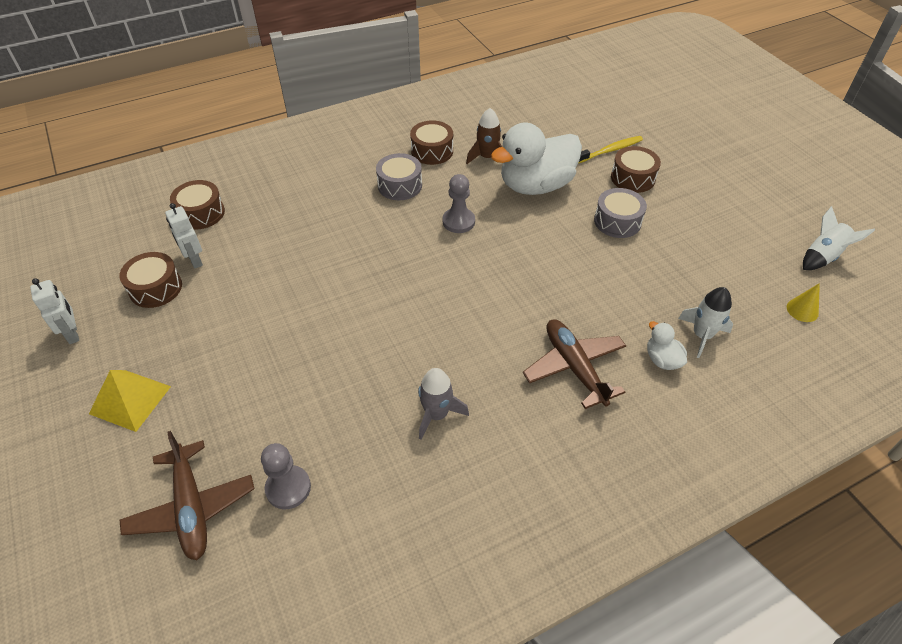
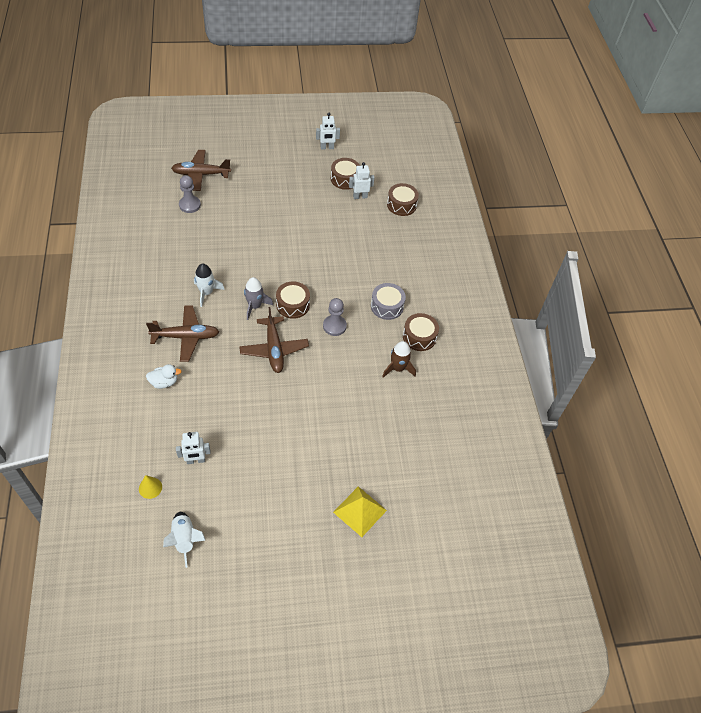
camera: 105 degrees right, 5 degrees up
yellow pyramid [89,370,171,432] -> yellow pyramid moved to [333,487,387,537]
grey rocket [418,368,469,440] -> grey rocket moved to [244,277,273,320]
white duck [491,123,582,195] -> none
yellow toothbrush [578,136,643,163] -> none
grey drum [594,188,647,238] -> none
brown drum [611,146,661,193] -> brown drum moved to [276,281,310,319]
white rocket [678,287,733,358] -> white rocket moved to [194,264,225,307]
none -> white robot [176,432,211,464]
none -> brown plane [239,307,309,373]

